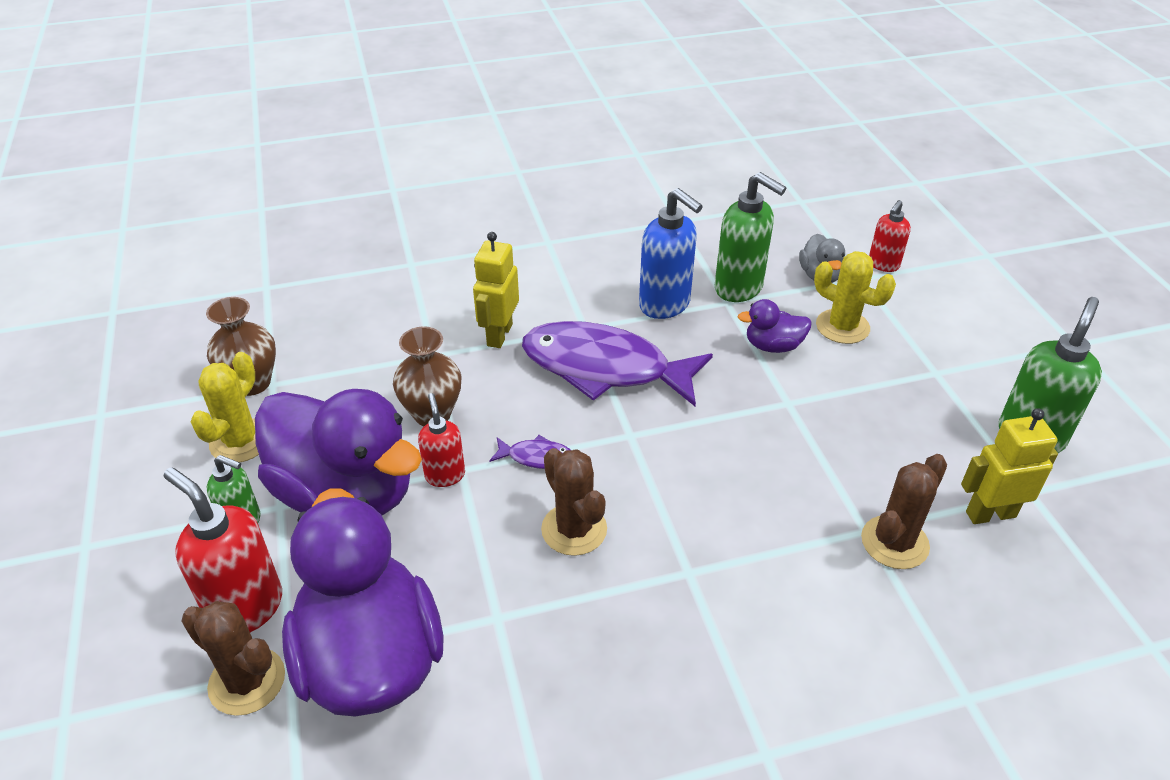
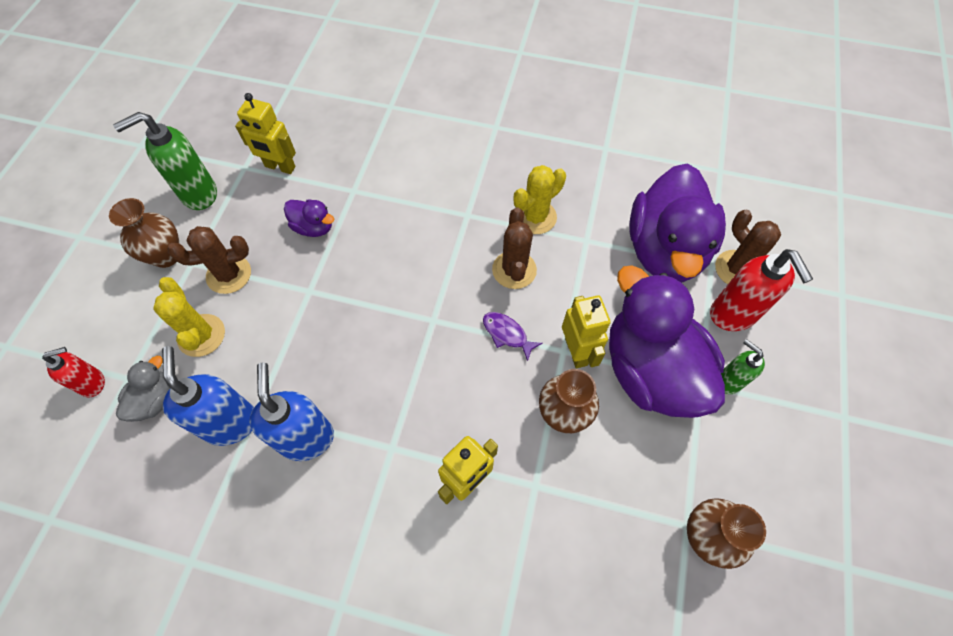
camera: 150 degrees left, 20 degrees up
yellow cactus [190,352,259,462] -> yellow cactus moved to [514,165,566,234]
red soap dispenser [418,393,465,487] -> yellow robot [562,295,611,368]
purple fish [522,321,713,406] -> none
green soap dispenser [715,172,786,302] -> blue soap dispenser [162,346,254,446]
purple duck [738,299,812,353] -> purple duck moved to [284,199,334,237]
brown cactus [861,454,947,569] -> brown cactus moved to [168,226,251,294]
none -> brown vase [109,198,179,268]

